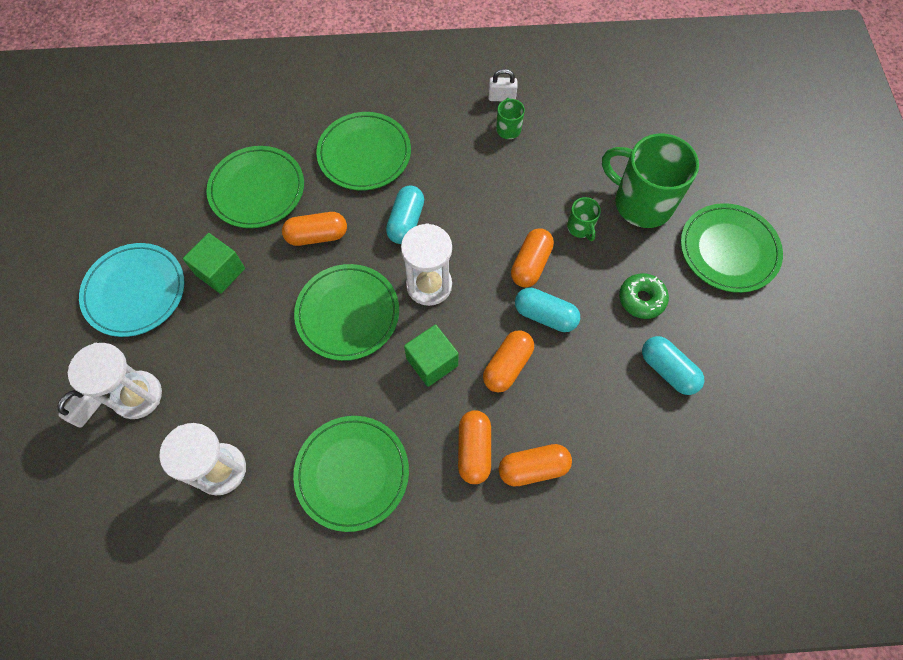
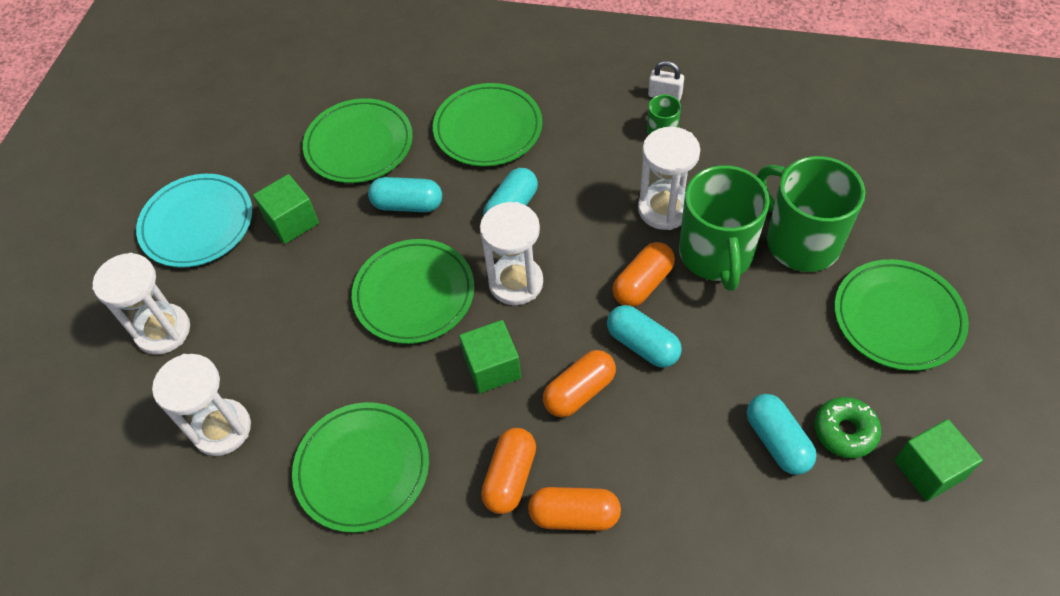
camera: 20 degrees right, 10 degrees down
white padlock [58,390,102,428] -> none
orange capsule [282,212,347,246] -> turquoise capsule [368,177,442,212]
green mug [567,197,601,241] -> green mug [679,165,770,291], size x2.24
green donut [619,273,669,319] -> green donut moved to [814,397,881,458]
none -> white hourglass [638,127,700,230]
none -> green cube [894,419,983,501]

